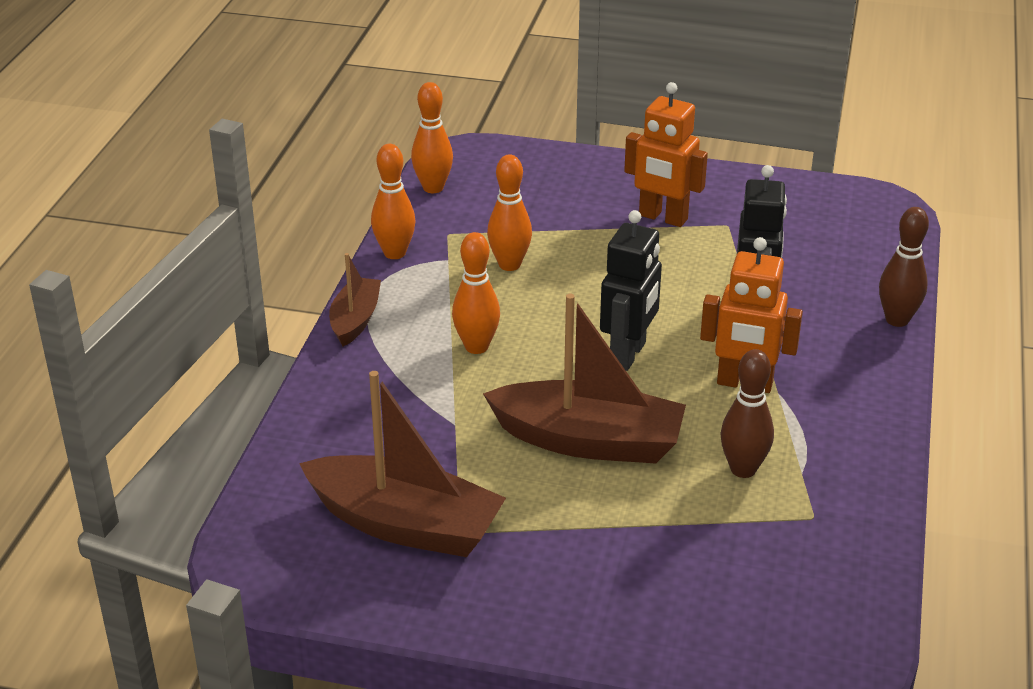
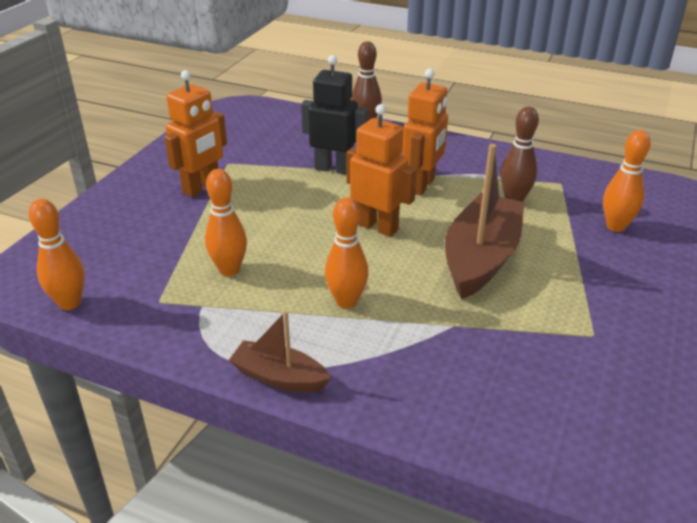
camera: 80 degrees left, 0 degrees up
brown boat [299,371,506,557] -> none
orange bowling pin [371,144,416,259] -> orange bowling pin moved to [603,130,651,232]
black robot [600,210,662,371] -> orange robot [347,104,417,237]

